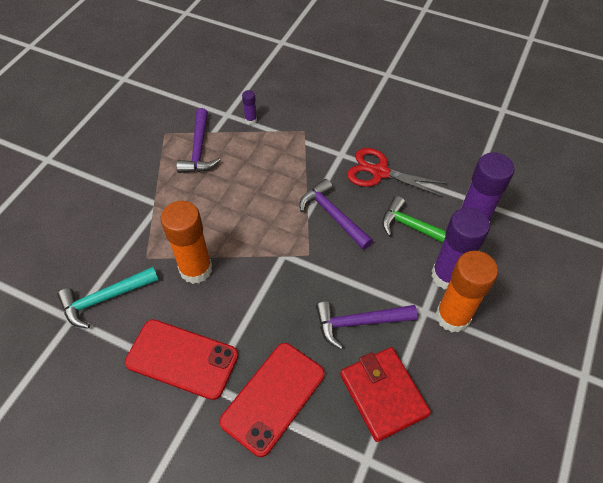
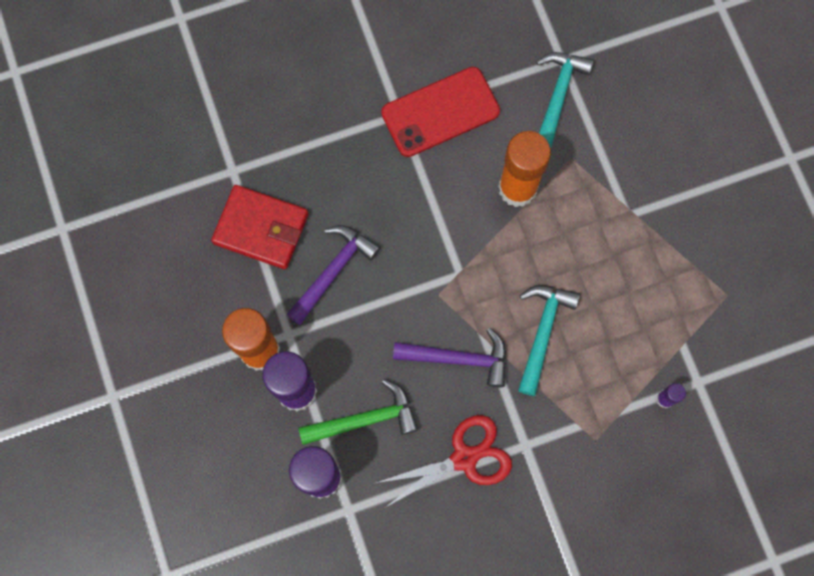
camera: 135 degrees right, 20 degrees up
purple hammer [176,108,220,173] -> none
red phone [219,343,325,457] -> none
none -> turquoise hammer [518,285,580,396]

